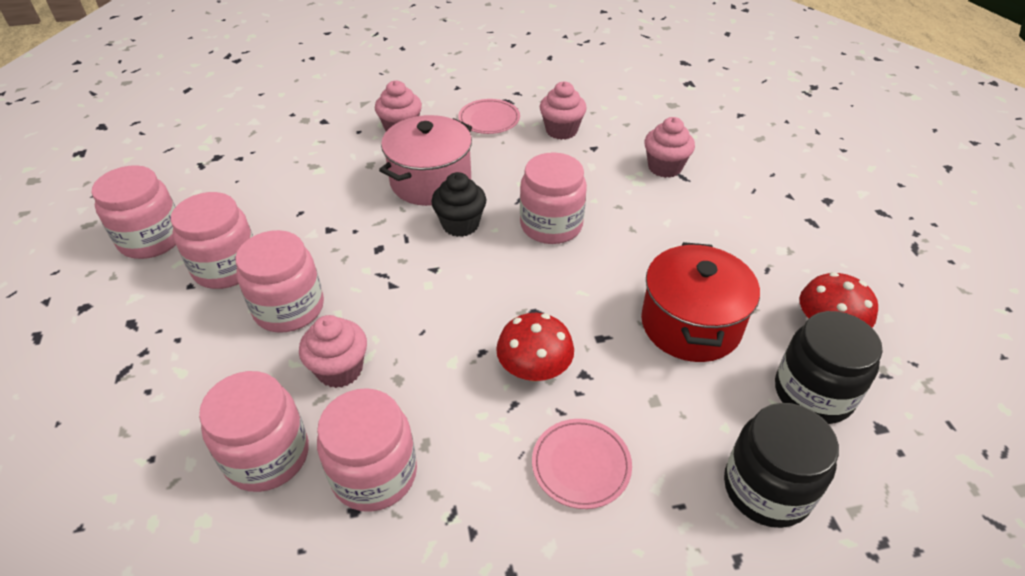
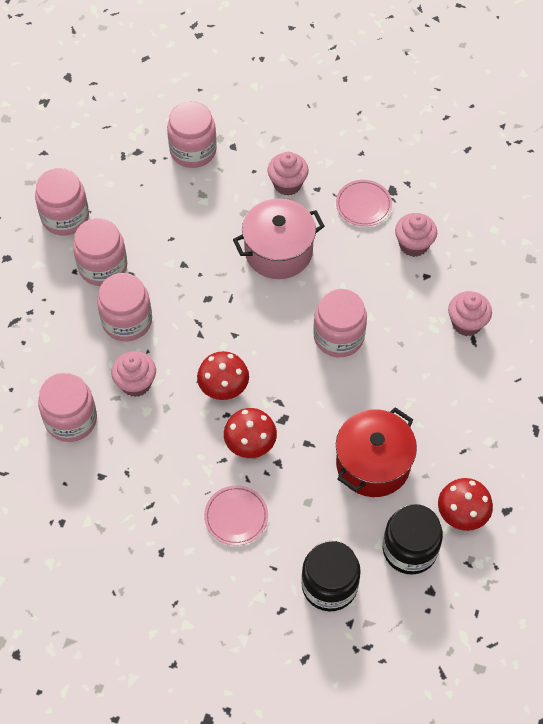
camera: 30 degrees right, 15 degrees up
pink jar [317,388,417,512] -> pink jar moved to [167,101,217,168]
black cupcake [431,172,486,237] -> none
none -> red mushroom [197,351,249,400]

